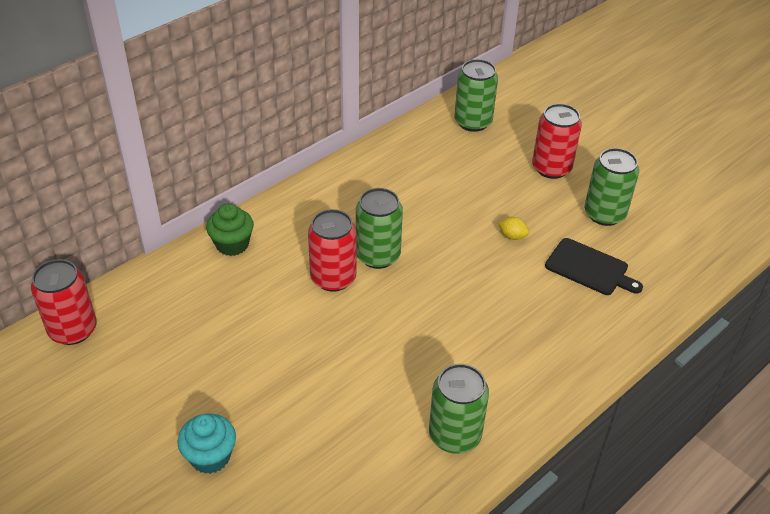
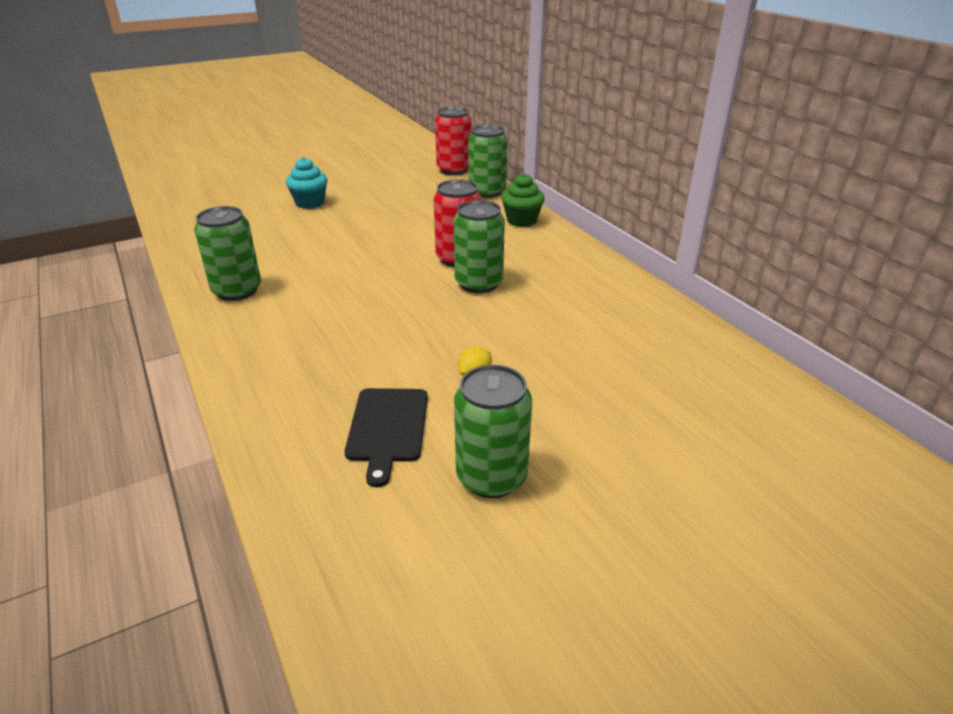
camera: 105 degrees right, 10 degrees down
green can [454,59,498,132] -> green can moved to [468,125,508,198]
red can [532,104,582,179] -> none
black cutting board [545,238,643,295] -> black cutting board turned 45 degrees counterclockwise [345,388,428,487]

